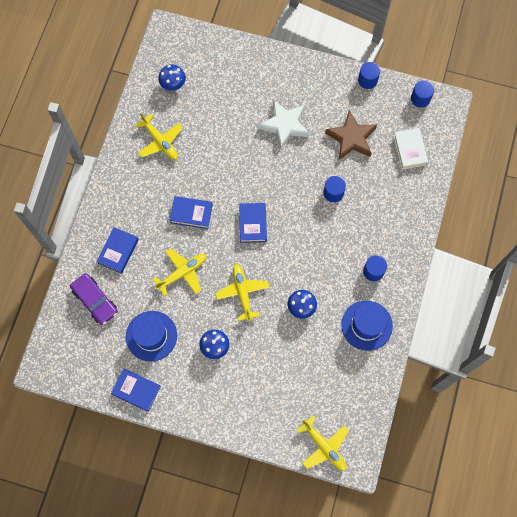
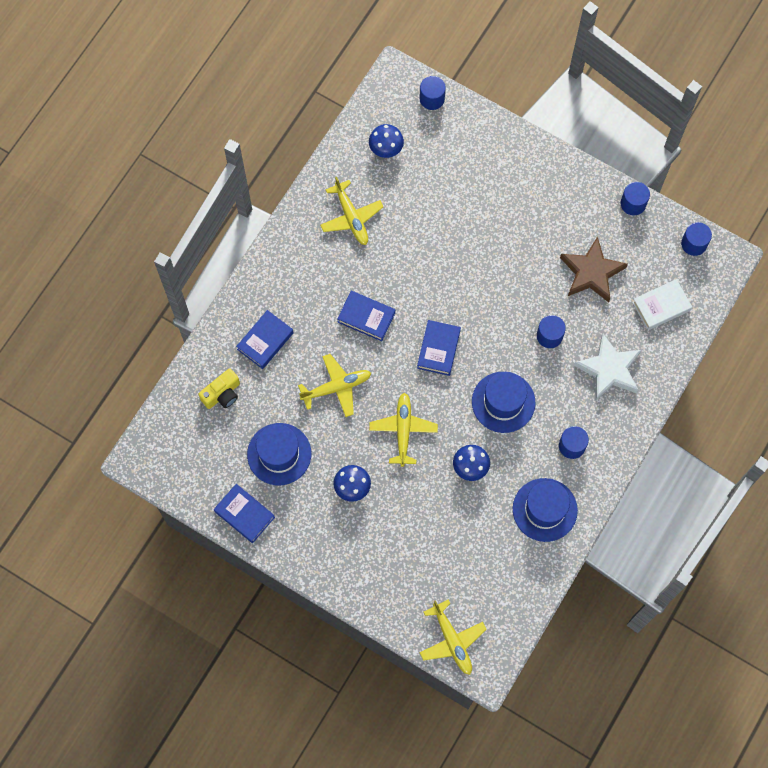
camera: 15 degrees right, 0 degrees up
purple car [70,273,118,325] -> yellow camera [198,368,240,409]
white star [258,100,310,150] -> white star moved to [574,334,641,401]
white book [393,128,428,170] -> white book turned 60 degrees clockwise [632,279,692,330]
none -> blue cylinder [419,76,446,110]
none -> blue hat [472,372,535,433]

